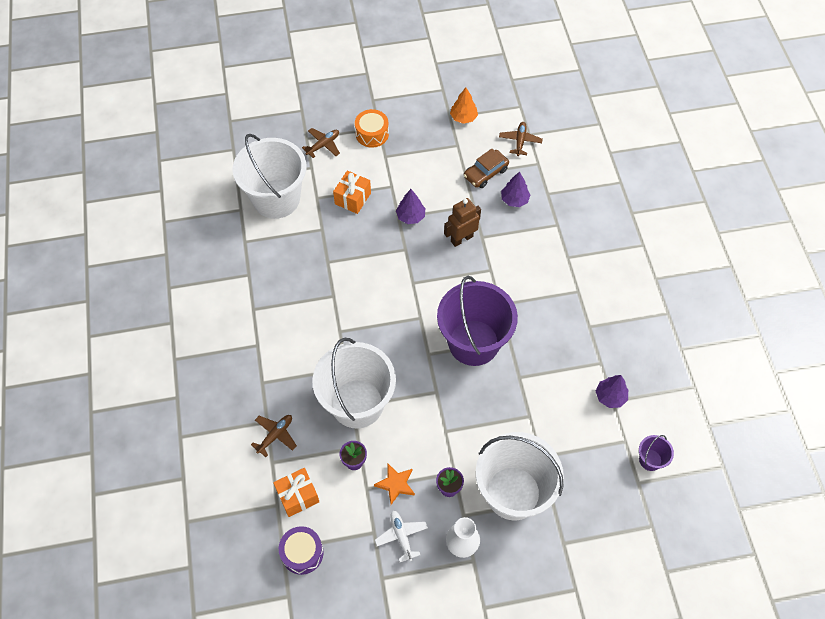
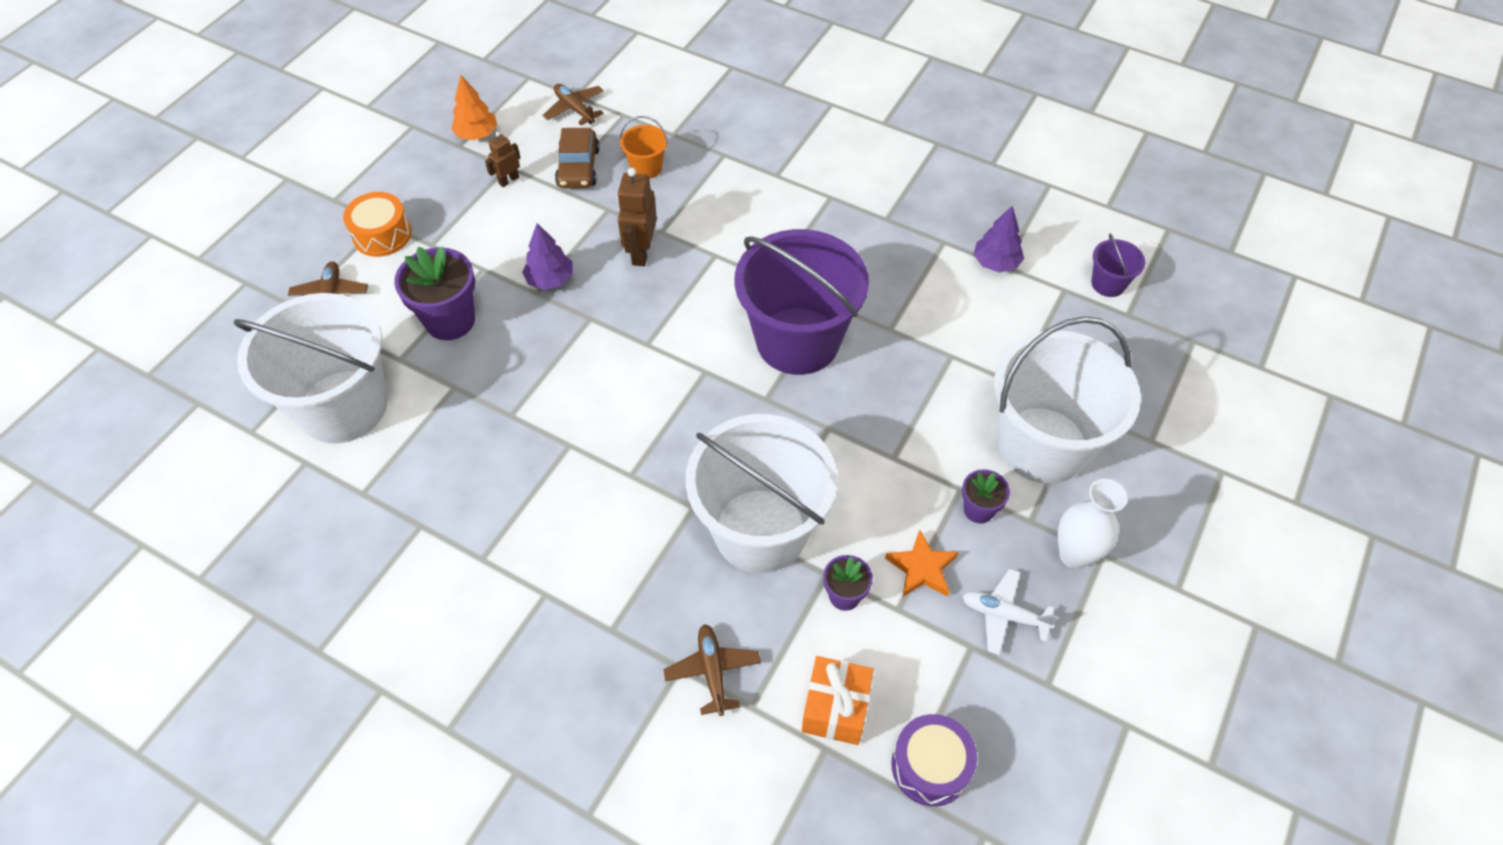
camera: 50 degrees left, 5 degrees down
orange gift [333,171,371,214] -> purple flower pot [394,247,475,340]
purple tree [501,171,530,207] -> orange bucket [620,116,668,179]
none -> brown robot [485,132,520,187]

